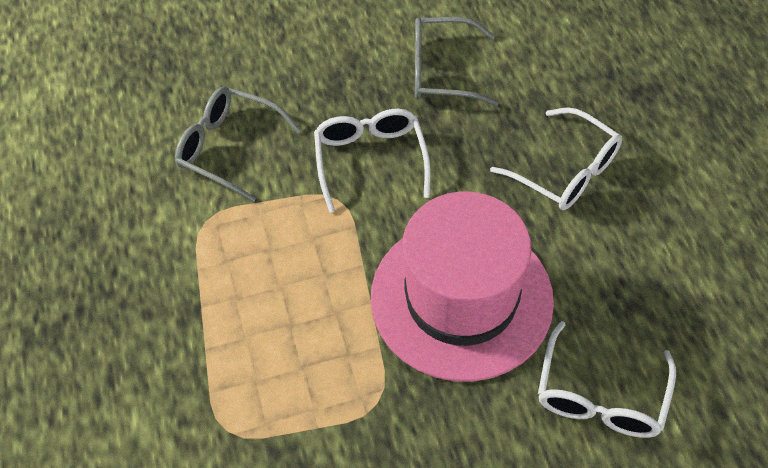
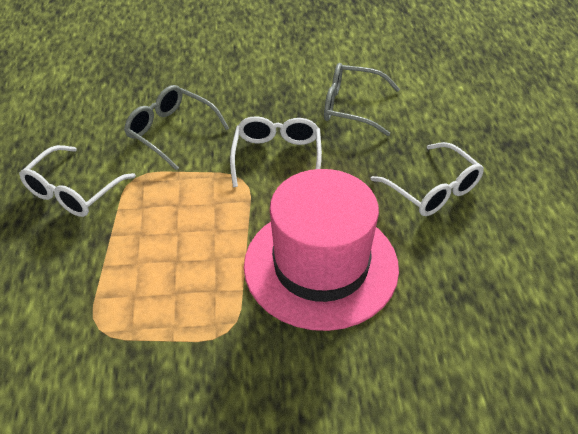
camera: 10 degrees right, 10 degrees down
white glasses [538,321,676,438] -> white glasses moved to [19,145,136,217]

